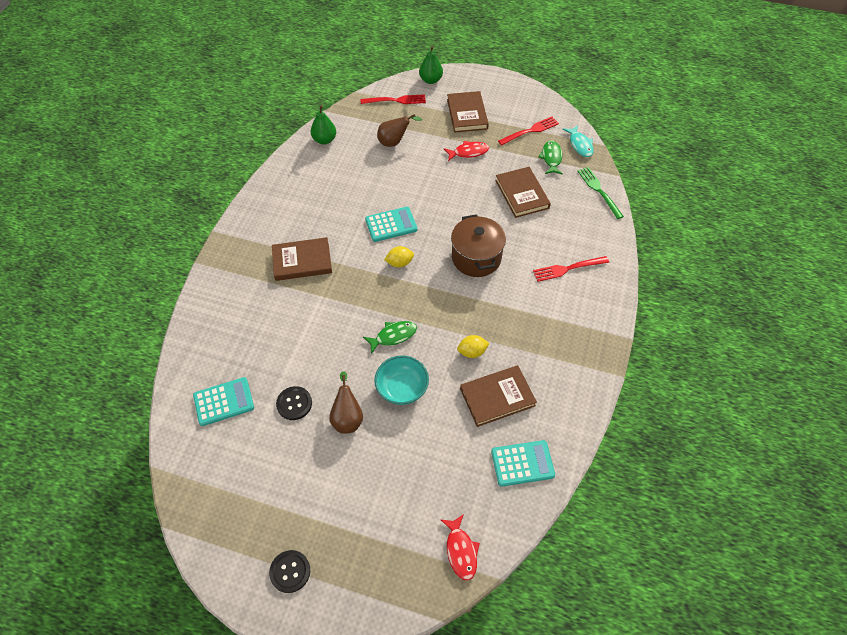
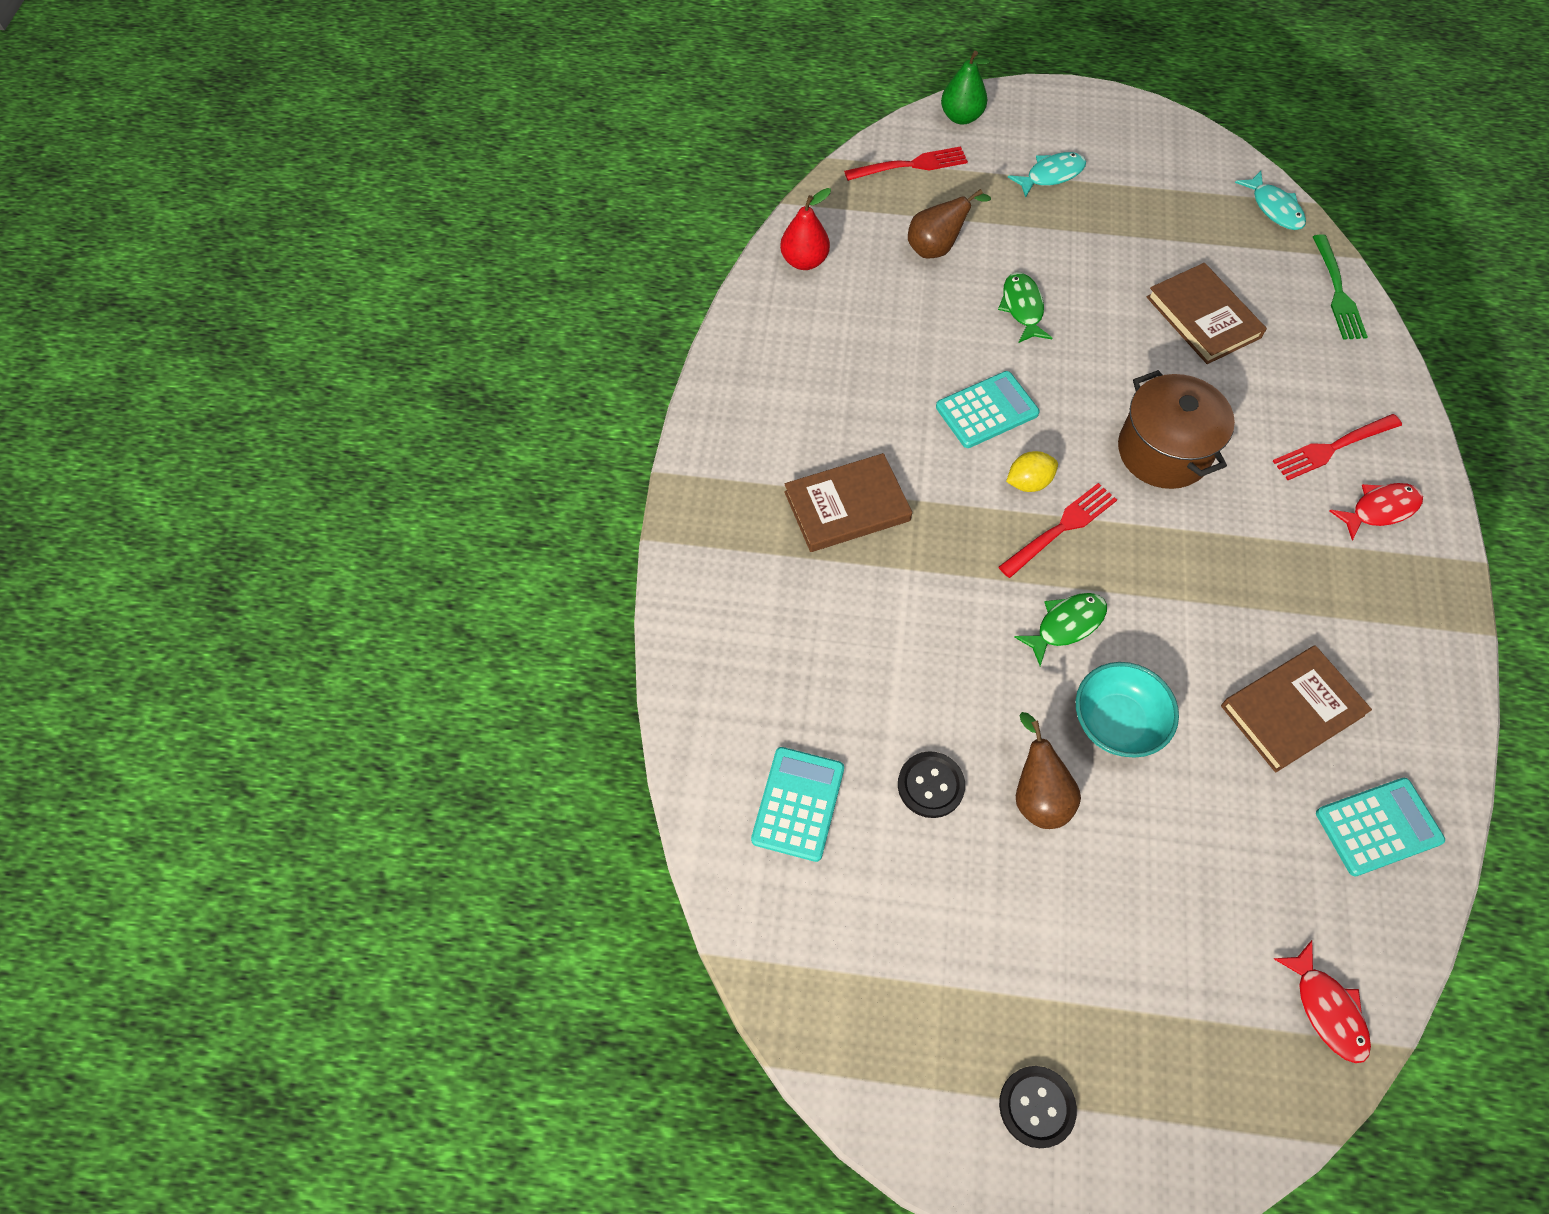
camera: 10 degrees left, 5 degrees up
turquoise calculator [193,377,254,426] -> turquoise calculator turned 45 degrees counterclockwise [751,747,844,862]
green pear [311,103,336,144] -> red pear [780,188,831,270]
red fish [444,141,489,161] -> red fish moved to [1330,483,1423,540]
brown book [447,91,489,133] -> turquoise fish [1008,152,1086,198]
yellow lemon [457,335,490,358] -> none
red fork [498,117,559,145] -> red fork moved to [999,483,1117,578]
green fish [538,141,563,175] -> green fish moved to [998,272,1052,343]
green fork [578,167,624,219] -> green fork turned 150 degrees counterclockwise [1313,234,1368,340]

